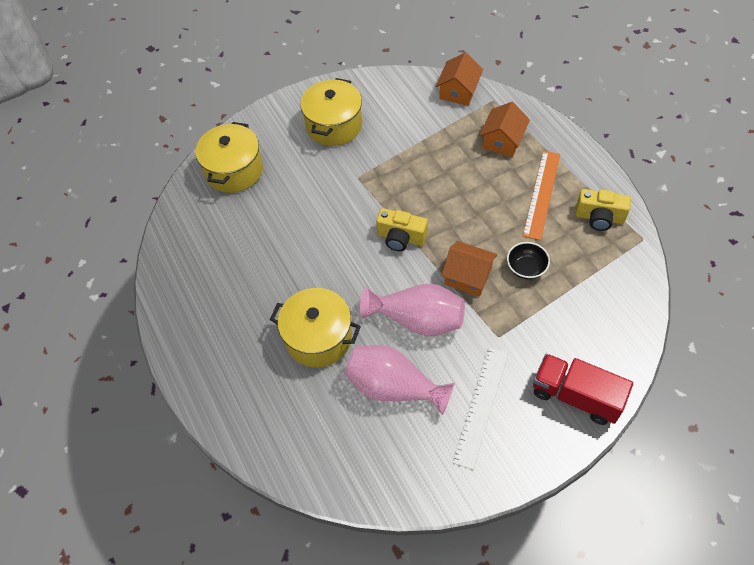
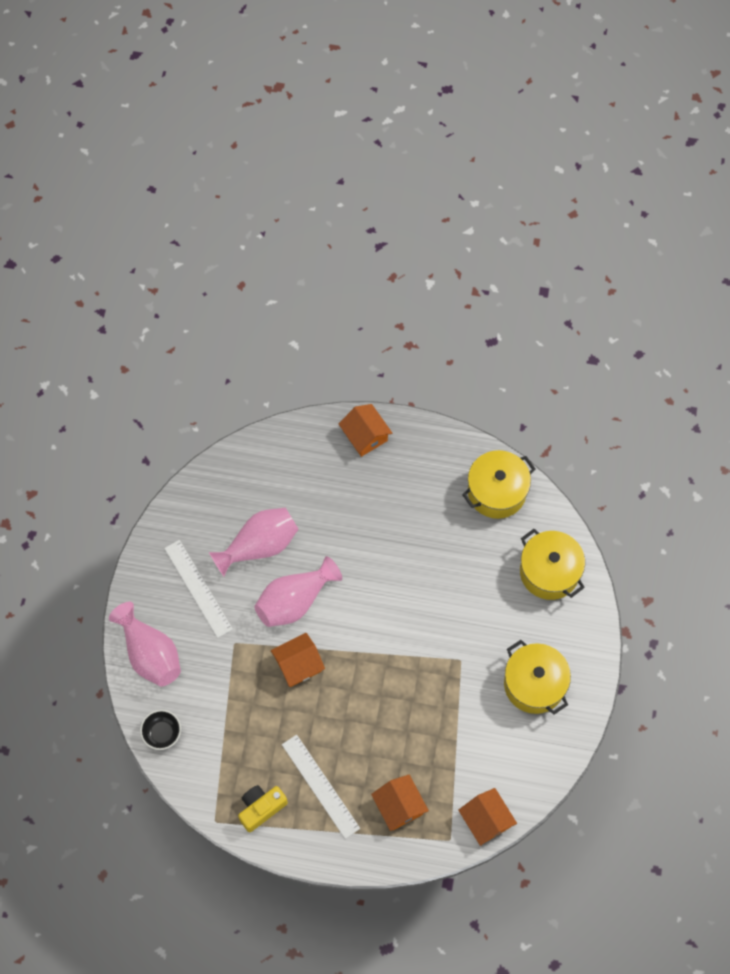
camera: 125 degrees right, 10 degrees up
yellow pot [270,288,361,368] -> yellow pot moved to [462,450,535,519]
yellow camera [376,208,428,251] -> none
black bowl [507,242,550,279] -> black bowl moved to [140,710,181,750]
orange ruler [523,151,560,240] -> white ruler [282,735,360,839]
red truck [533,354,633,425] -> pink vase [109,602,181,687]
none -> orange house [339,404,392,457]

